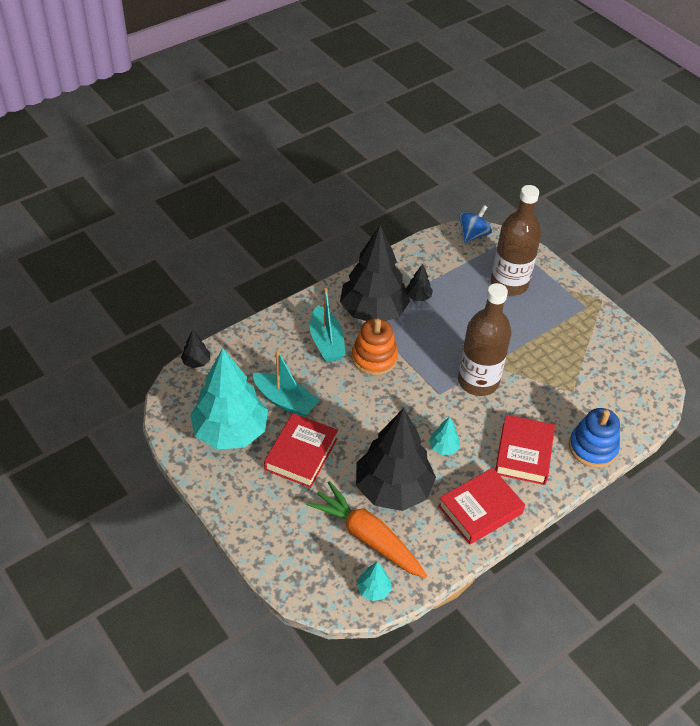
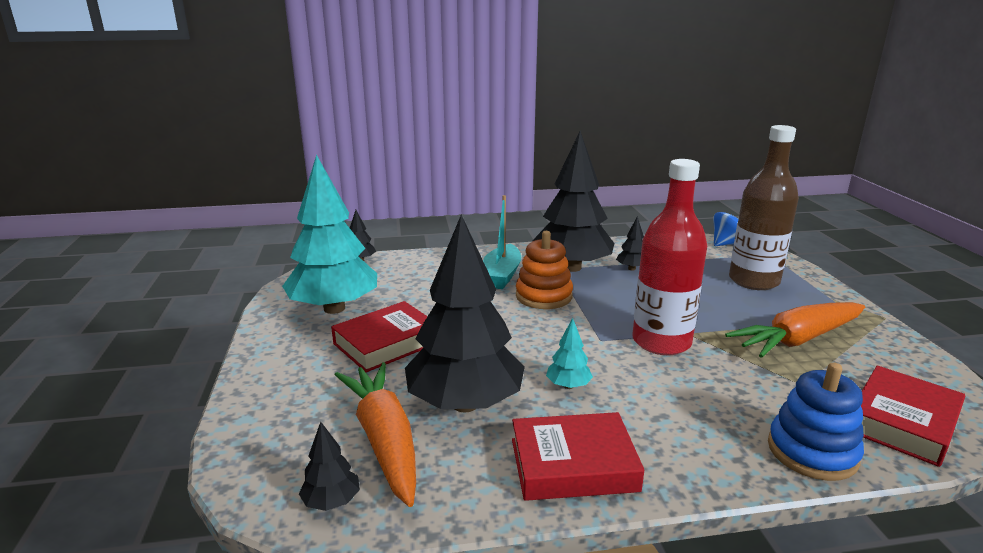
camera: 30 degrees right, 25 degrees down
turquoise boat [253,350,320,417] -> none
turquoise tree [357,562,392,601] -> black tree [299,422,360,511]
brown bottle [458,283,511,396] -> red bottle [632,159,707,355]
red book [495,415,555,485] -> red book moved to [861,365,965,467]
none -> orange carrot [725,302,865,358]

